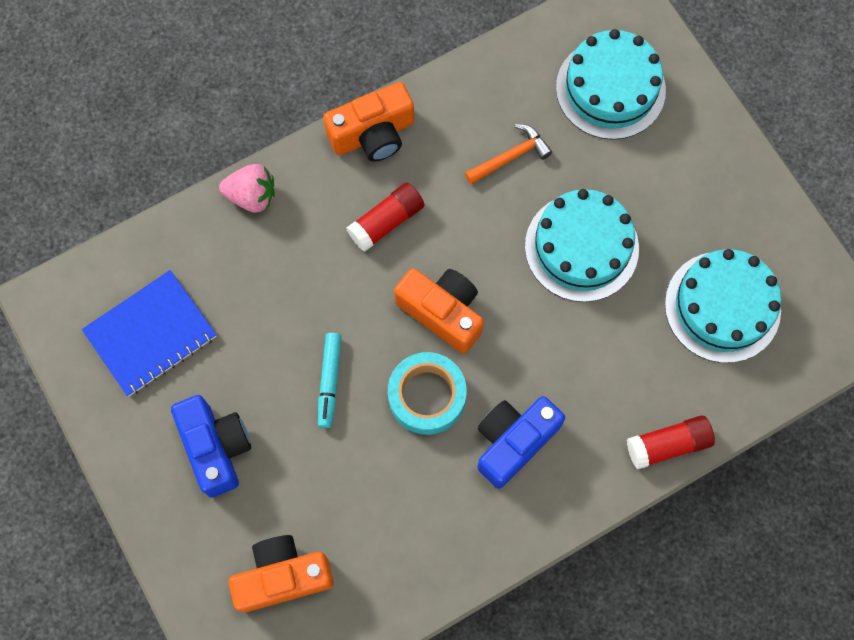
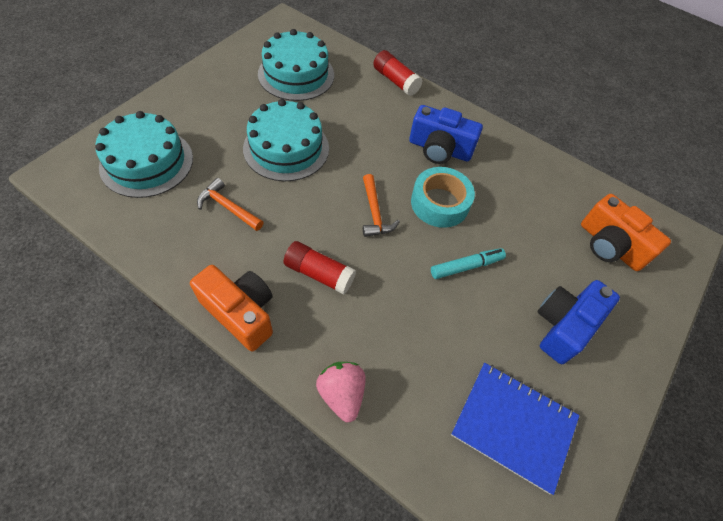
camera: 120 degrees left, 15 degrees down
orange camera [394,268,484,354] -> orange hammer [363,174,400,237]

